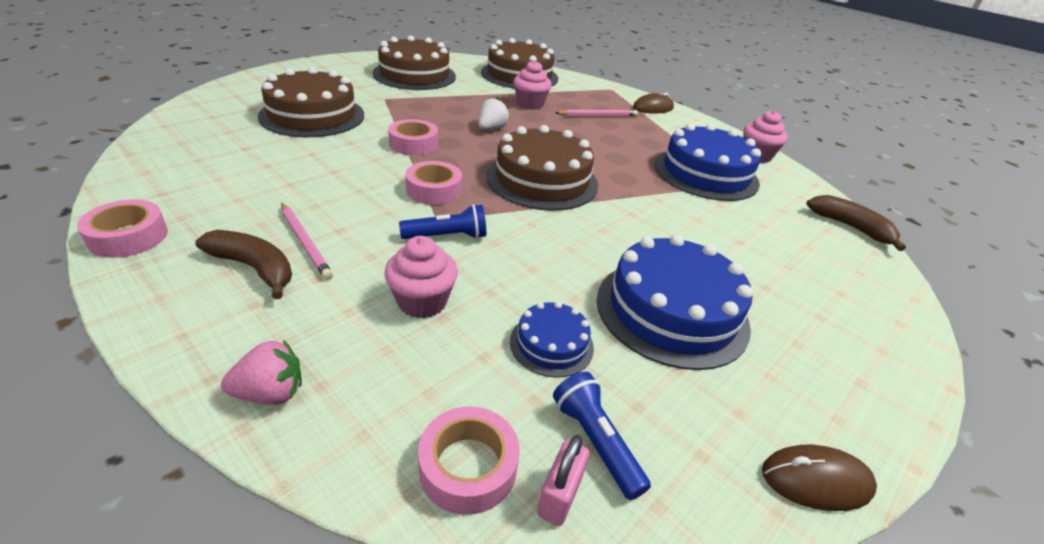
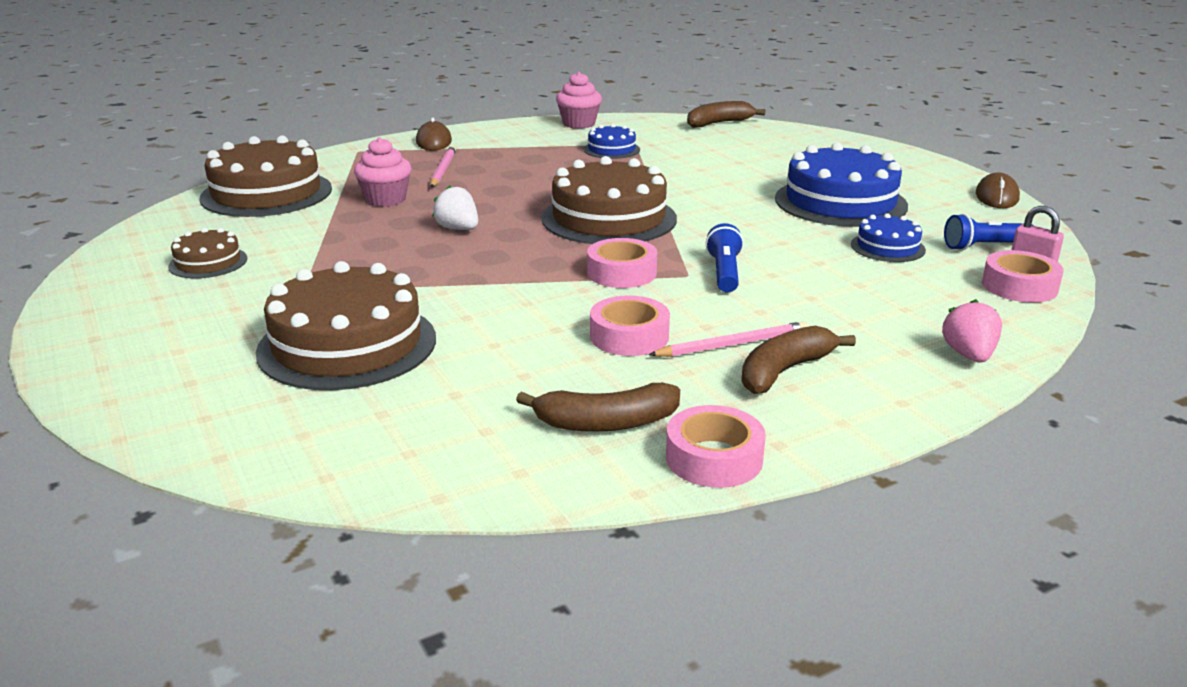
camera: 70 degrees left, 10 degrees down
brown cake [373,35,456,90] -> brown cake [168,228,247,278], size x0.50
pink cupcake [384,236,458,318] -> none
pink tape [388,119,438,155] -> pink tape moved to [590,295,670,356]
blue cake [654,123,761,201] -> blue cake [583,124,640,159], size x0.50
none -> brown banana [516,383,680,432]

